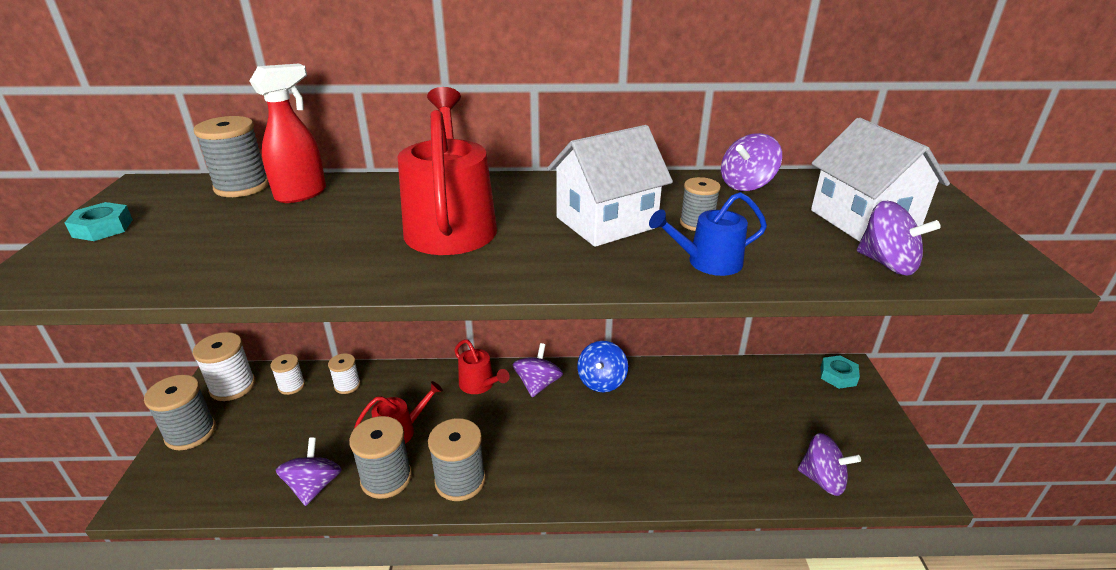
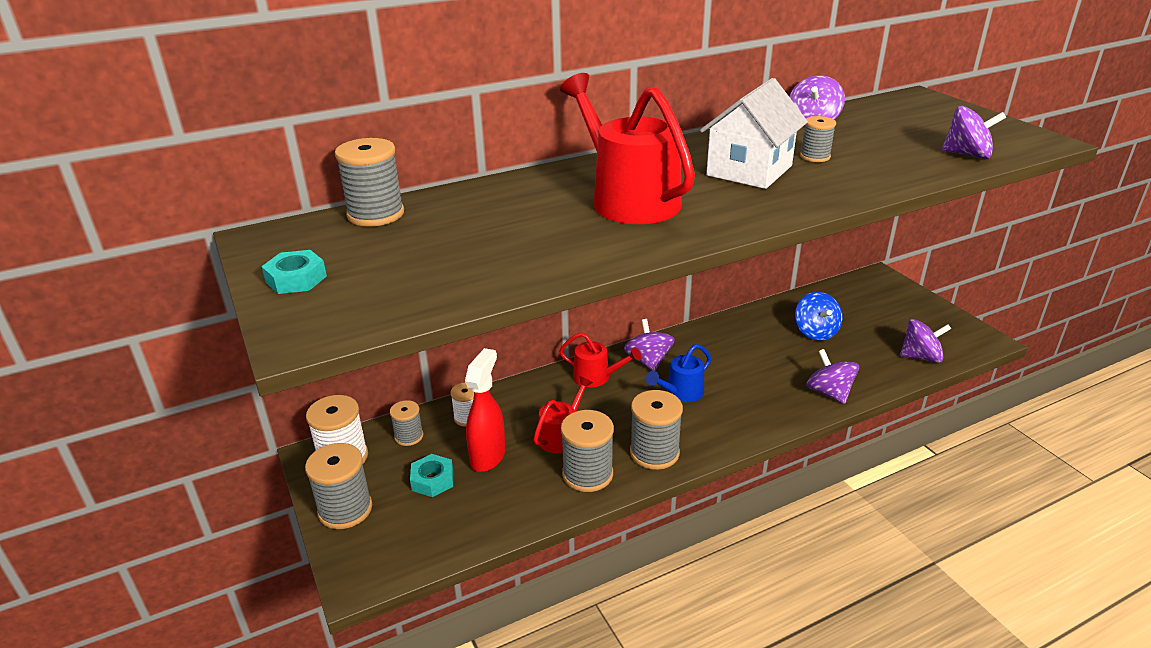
camera: 25 degrees left, 0 degrees up
red spray bottle [249,64,326,203] -> red spray bottle moved to [465,348,505,472]
white spool [270,354,305,395] -> grey spool [390,400,423,446]
purple spinning top [276,438,342,506] -> purple spinning top moved to [806,349,859,404]
blue spinning top [577,341,628,392] -> blue spinning top moved to [795,292,843,340]
blue watering can [649,192,767,276] -> blue watering can moved to [646,344,711,402]
white house [811,118,950,242] -> none
turquoise nut [821,355,860,389] -> turquoise nut moved to [410,454,453,497]

